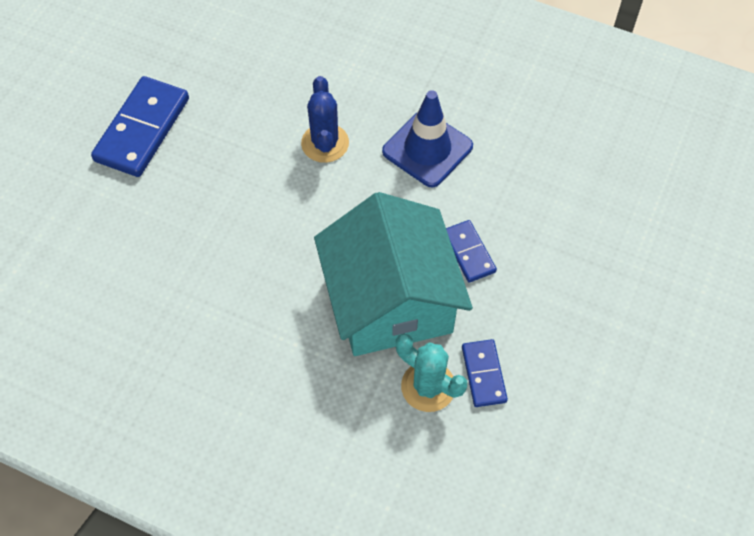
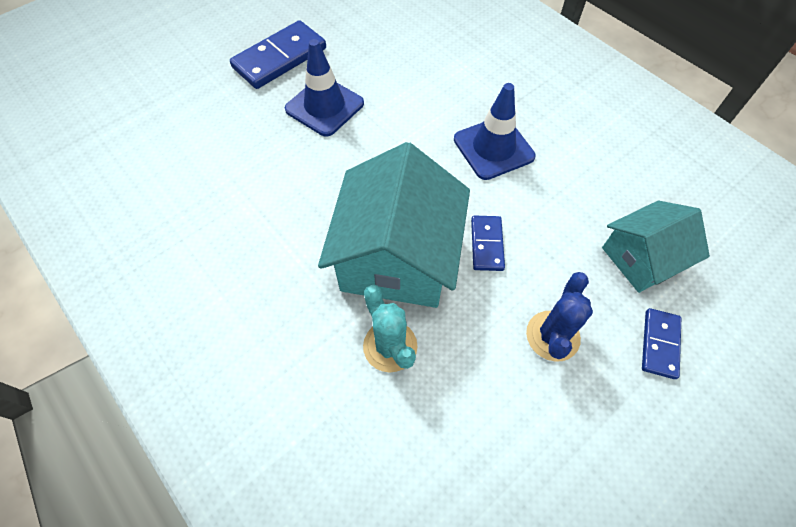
camera: 25 degrees right, 0 degrees up
blue cactus [301,76,349,163] -> blue cactus moved to [526,272,593,362]
blue domino [462,339,508,407] -> blue domino moved to [642,308,681,379]
none -> blue traffic cone [285,39,364,137]
none -> turquoise house [602,201,710,293]

